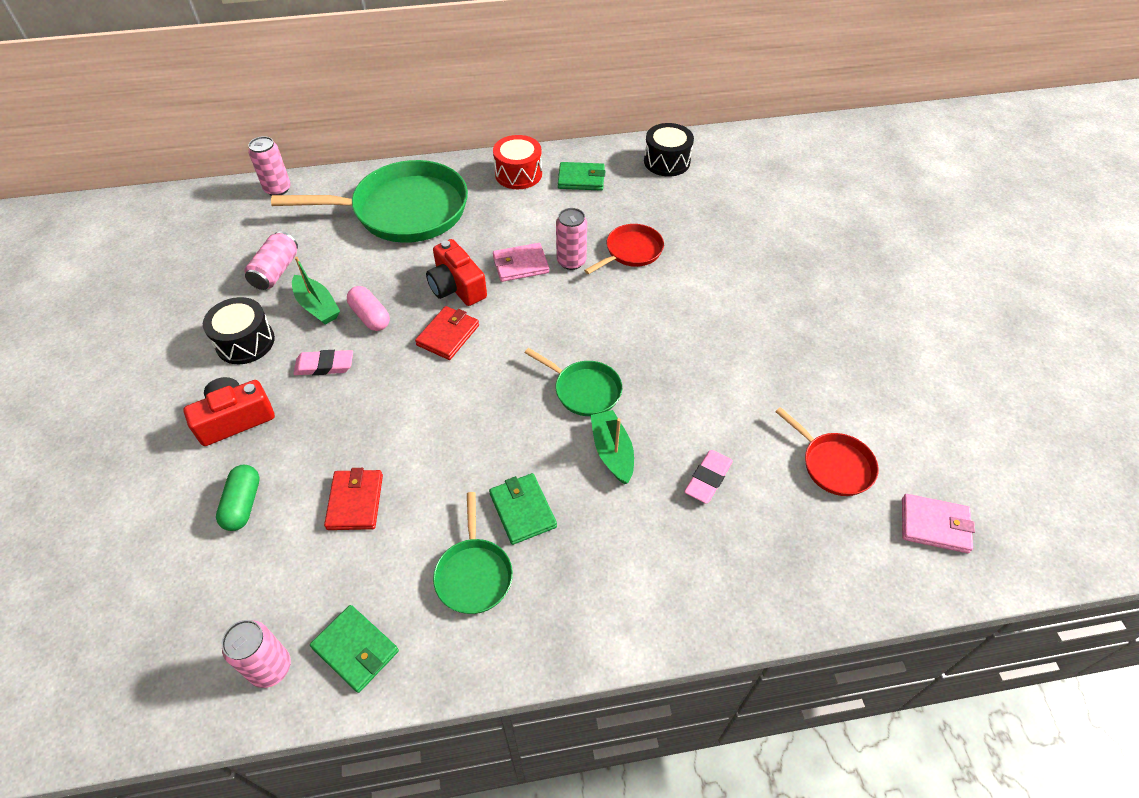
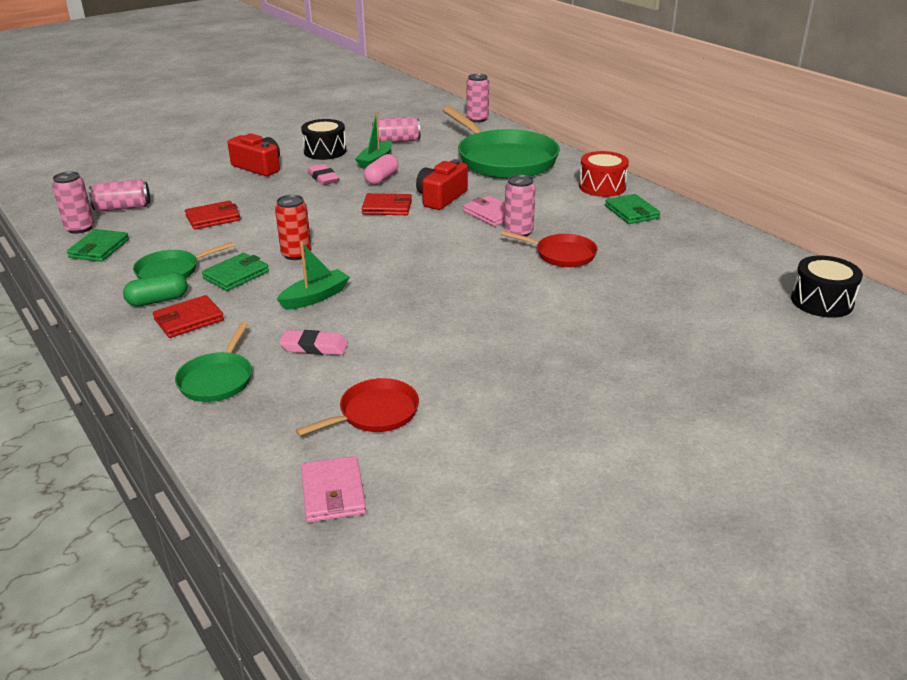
camera: 65 degrees right, 20 degrees down
green capsule [216,465,260,531] -> green capsule moved to [123,272,188,307]
green pan [524,348,622,416] -> green pan moved to [175,322,252,402]
black drum [644,123,694,176] -> black drum moved to [791,255,863,318]
red pan [775,407,879,496] -> red pan turned 150 degrees counterclockwise [295,378,419,436]
none -> pink can [89,179,150,211]
none -> red wallet [153,295,224,338]
none -> red can [275,195,311,260]

